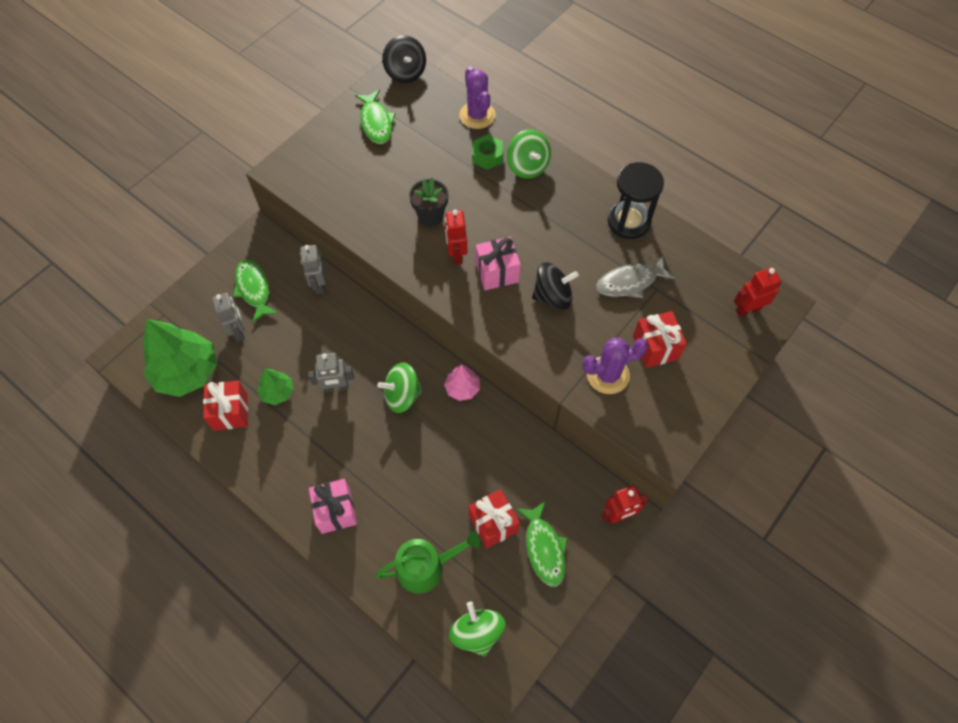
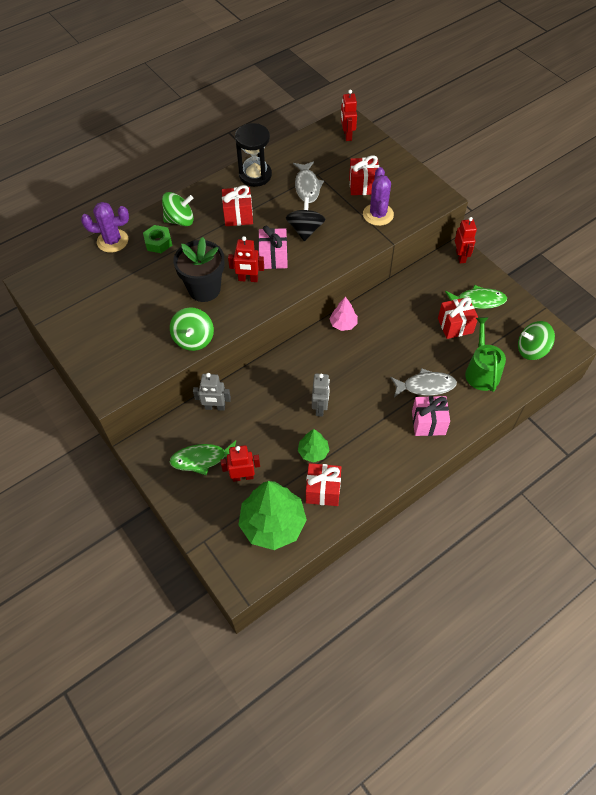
camera: 75 degrees left, 5 degrees down
grey robot [212,293,245,342] -> red robot [221,445,260,482]
green fish [355,90,396,144] -> none
green spinning top [377,362,423,413] -> green spinning top moved to [170,307,214,351]
black spinning top [382,35,426,83] -> none
black flower pot [409,178,448,227] -> black flower pot [173,237,225,302], size x1.50
none -> red gift [222,185,253,226]
none -> grey fish [390,368,457,397]

